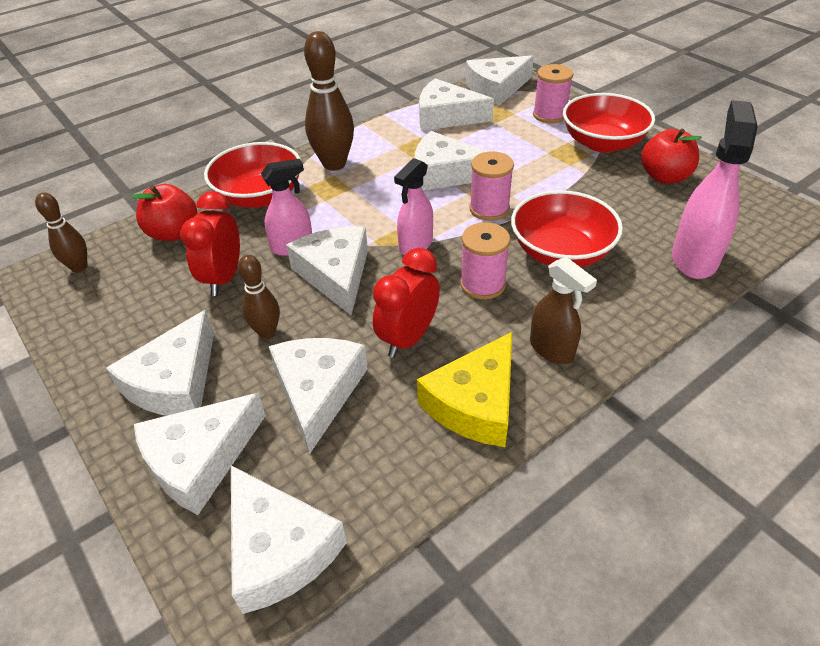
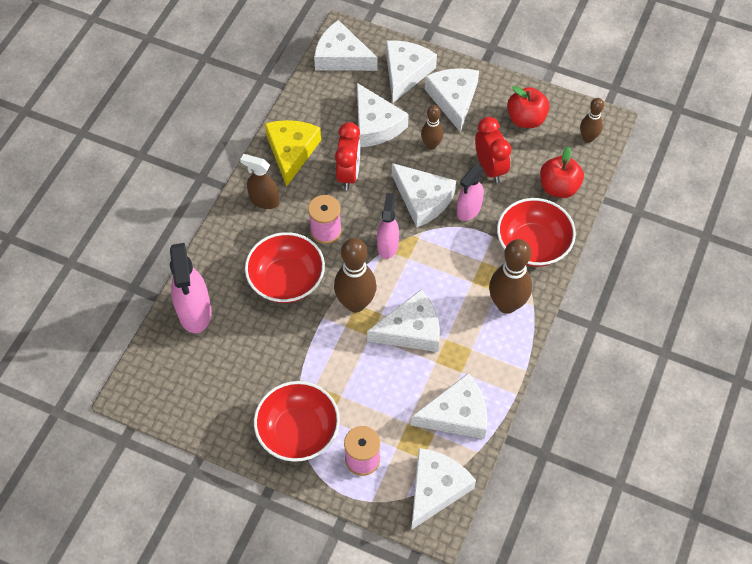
camera: 150 degrees right, 15 degrees up
pink spool [469,151,514,221] -> brown bowling pin [334,238,377,312]
red apple [641,129,702,184] -> red apple moved to [507,86,550,128]

